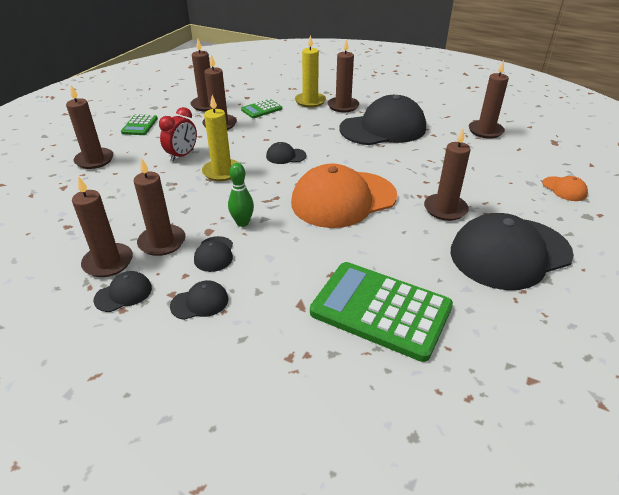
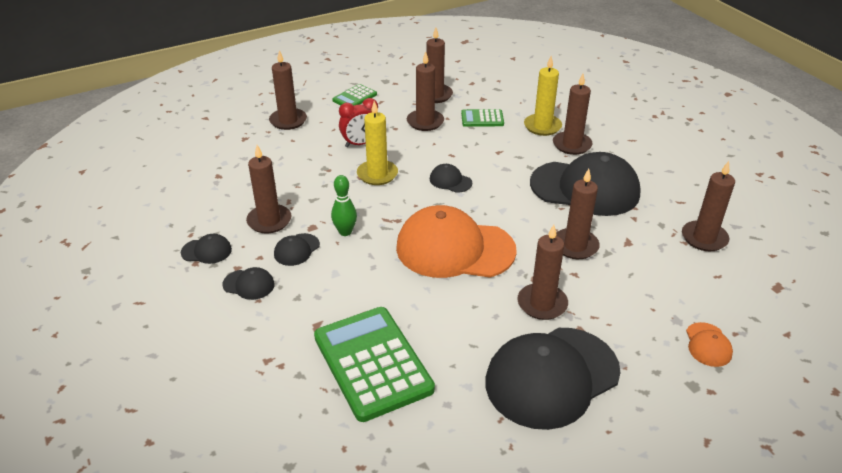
camera: 35 degrees right, 0 degrees up
brown candle [72,176,133,277] -> brown candle moved to [556,169,600,259]
black cap [451,213,574,290] -> black cap turned 45 degrees counterclockwise [485,328,620,430]

